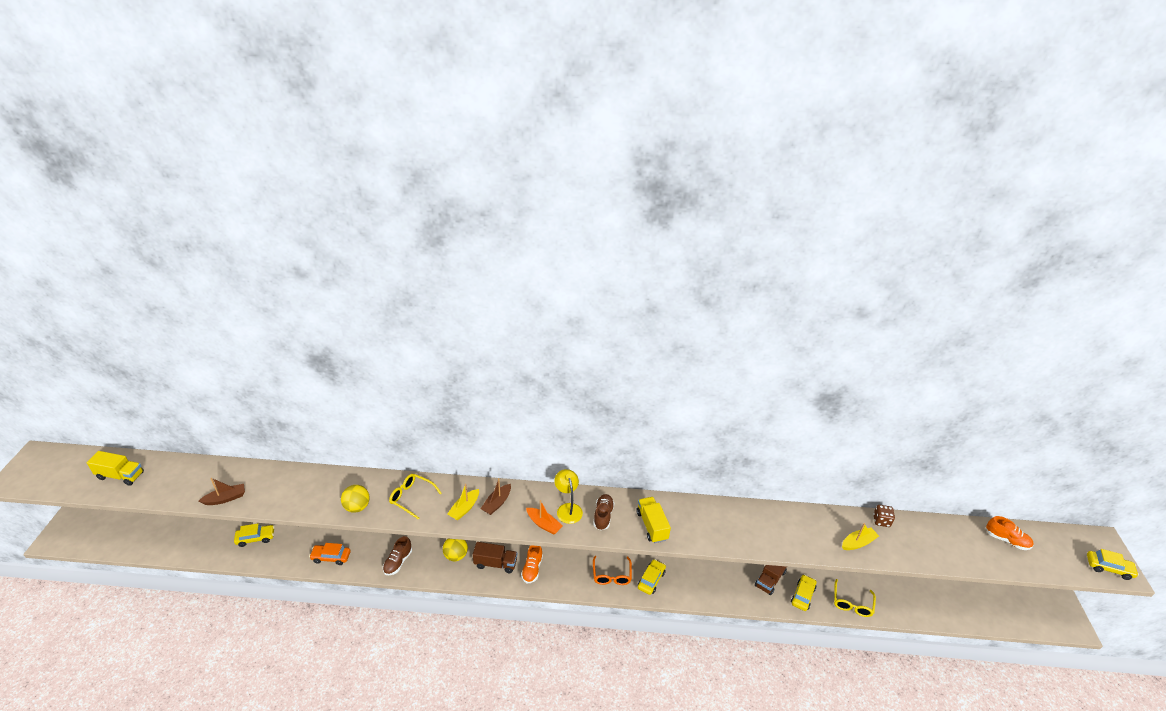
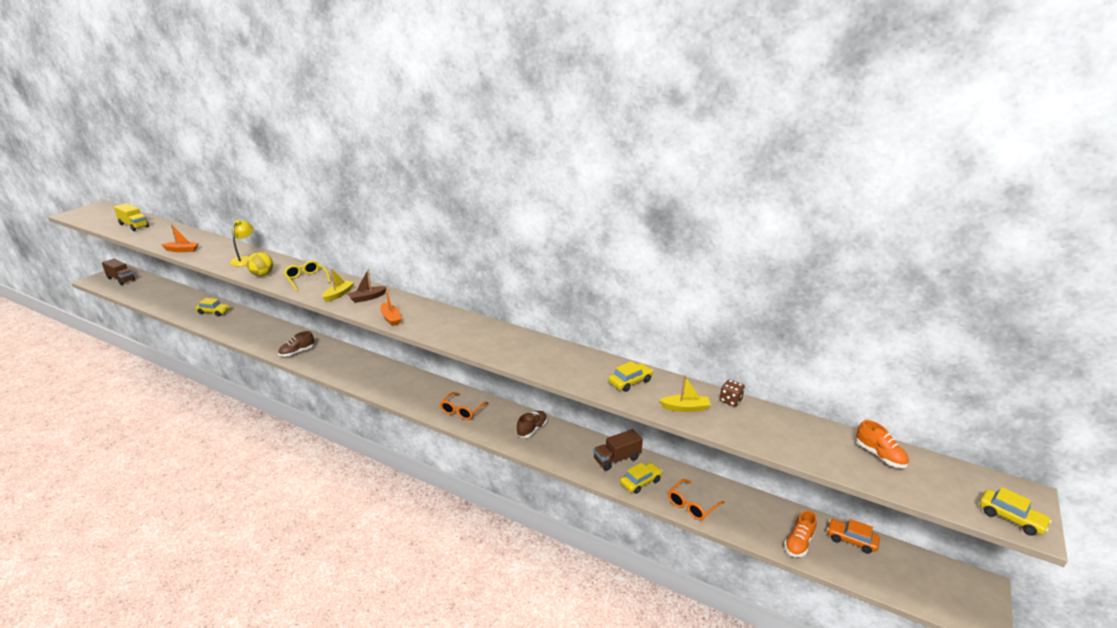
camera: 25 degrees right, 10 degrees down
brown boat [199,478,245,505] -> orange boat [161,224,199,252]
orange car [309,543,351,565] -> orange car moved to [827,519,880,554]
yellow ball [443,539,468,561] -> none
yellow boat [447,484,479,521] -> yellow boat turned 150 degrees clockwise [322,268,354,302]
brown truck [473,542,517,573] -> brown truck moved to [102,259,135,285]
orange shoe [521,545,543,583] -> orange shoe moved to [784,511,817,557]
yellow lamp [554,469,583,524] -> yellow lamp moved to [230,220,253,266]
brown shoe [593,494,614,530] -> brown shoe moved to [517,411,547,438]
yellow truck [636,497,671,543] -> none
yellow car [638,559,666,595] -> yellow car moved to [609,361,653,392]
yellow glasses [834,579,876,617] -> orange glasses [668,479,725,520]

